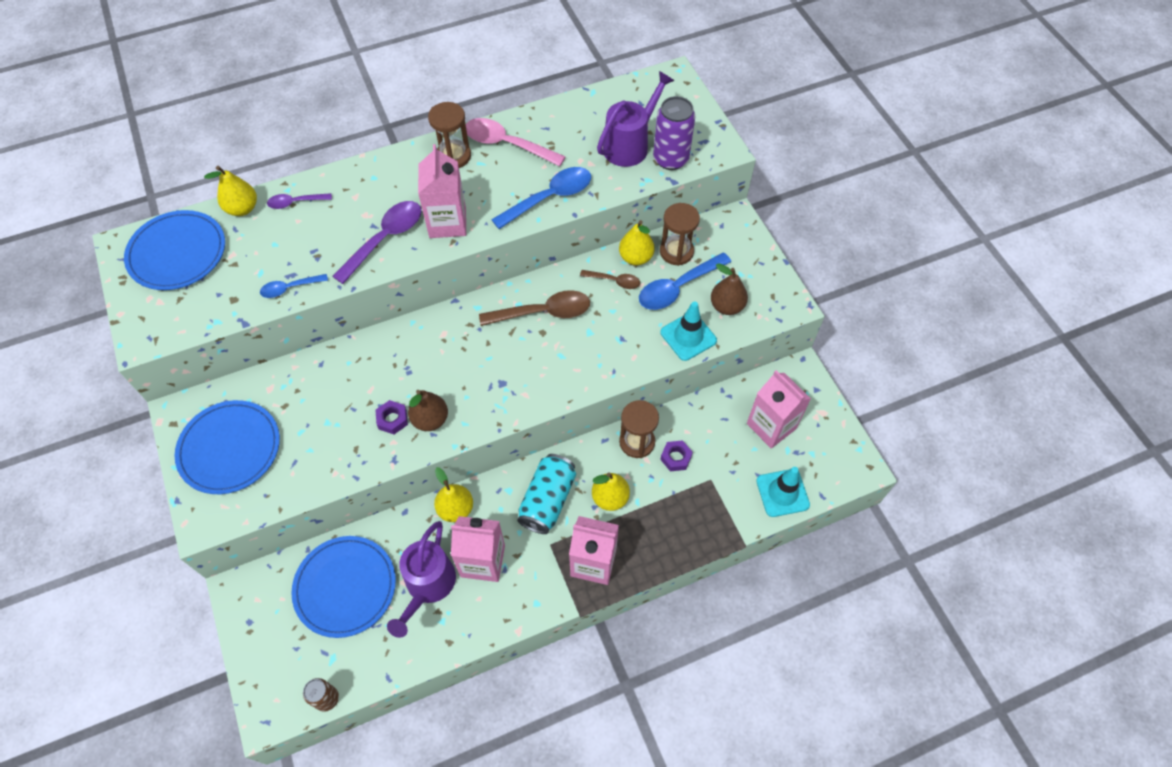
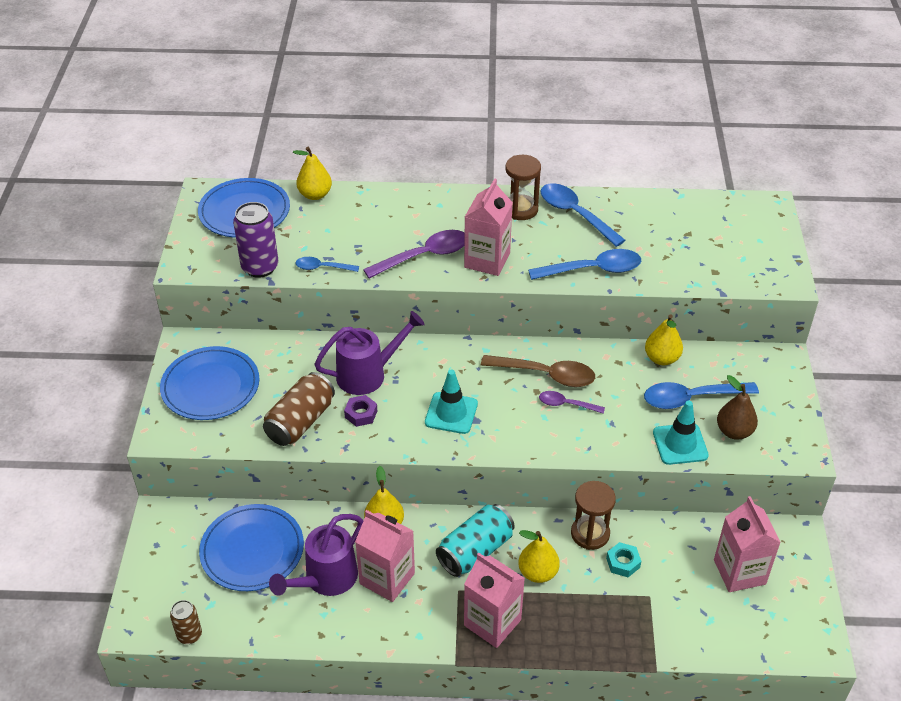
camera: 25 degrees right, 15 degrees down
purple spoon [267,193,332,209] -> purple spoon moved to [539,391,605,414]
brown pear [408,390,448,431] -> none
pink spoon [466,118,566,166] -> blue spoon [540,183,626,247]
brown spoon [580,270,640,289] -> none
purple watering can [597,71,675,167] -> purple watering can moved to [314,311,425,395]
purple can [653,96,695,170] -> purple can moved to [233,202,278,278]
brown hourglass [660,203,700,266] -> none
purple nut [660,440,693,471] -> turquoise nut [606,542,641,577]
turquoise traffic cone [756,467,810,517] -> turquoise traffic cone moved to [425,369,478,434]
none -> brown can [263,372,335,446]

